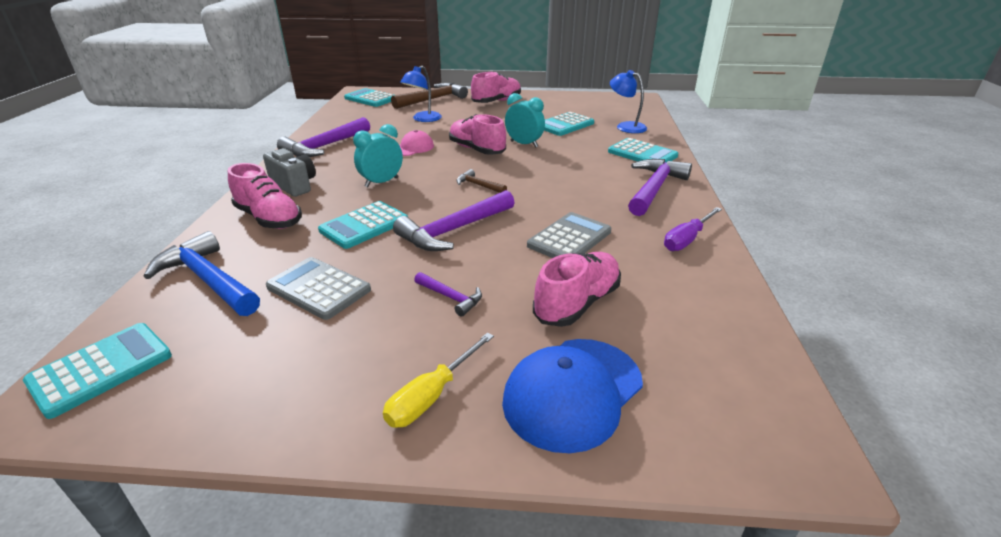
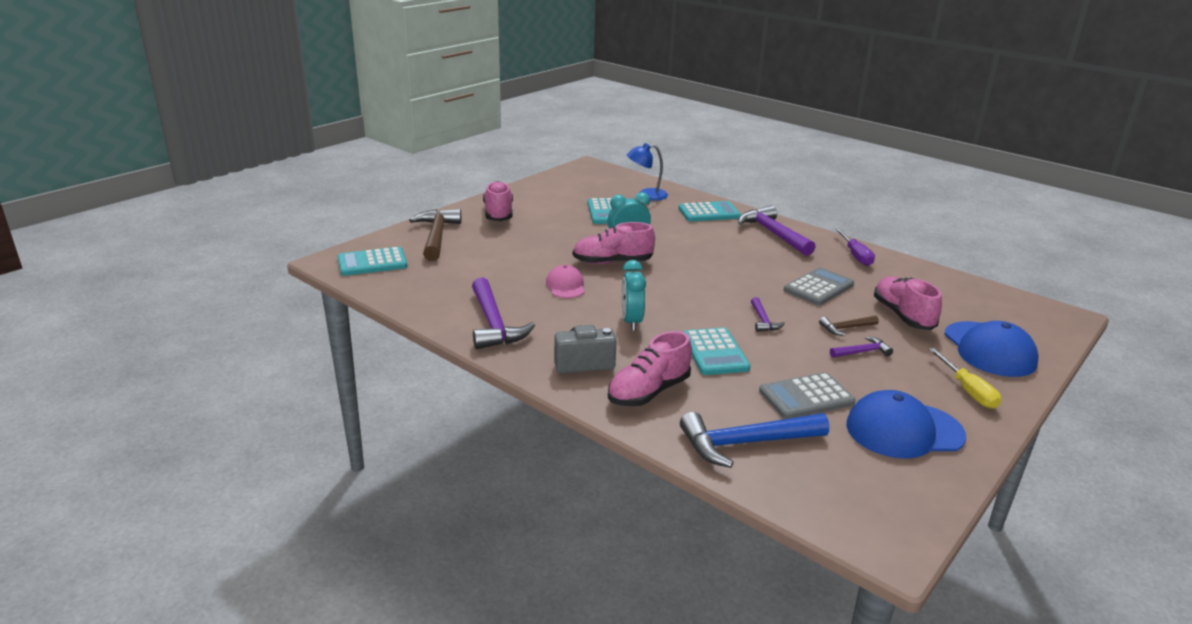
camera: 55 degrees left, 5 degrees down
turquoise calculator [23,323,172,419] -> none
pink shoe [228,163,302,229] -> pink shoe turned 150 degrees clockwise [608,331,692,406]
purple hammer [393,190,515,251] -> purple hammer [751,297,785,332], size x0.50
blue lamp [400,66,442,122] -> none
brown hammer [456,169,507,193] -> brown hammer moved to [819,315,879,336]
grey calculator [527,212,611,258] -> grey calculator turned 60 degrees clockwise [784,267,854,305]
none -> blue cap [846,390,966,459]

